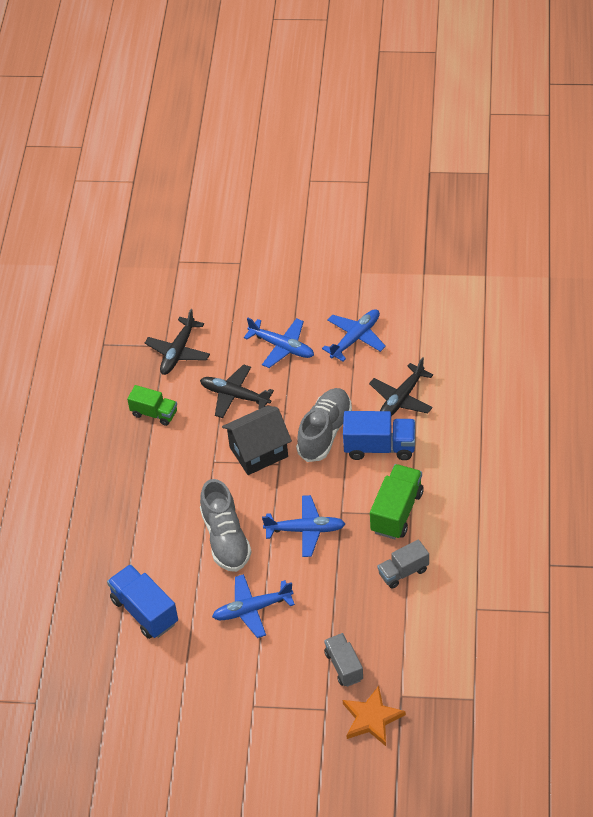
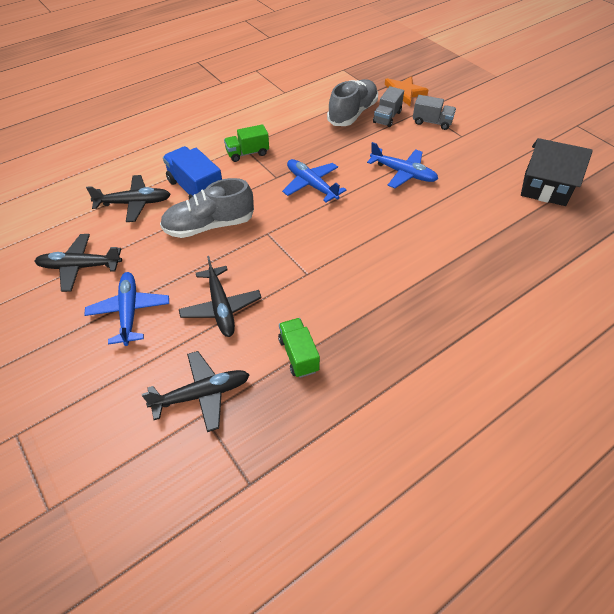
camera: 135 degrees left, 0 degrees up
blue truck [107,564,178,639] -> none
grey shoe [200,479,252,572] -> grey shoe moved to [327,79,378,126]
black house [222,406,292,475] -> black house moved to [521,138,593,206]
blue plane [322,309,386,362] -> black plane [34,234,122,292]
green truck [370,464,423,539] -> green truck [224,124,269,162], size x0.66
grey truck [377,539,429,589] -> grey truck moved to [413,95,456,130]

